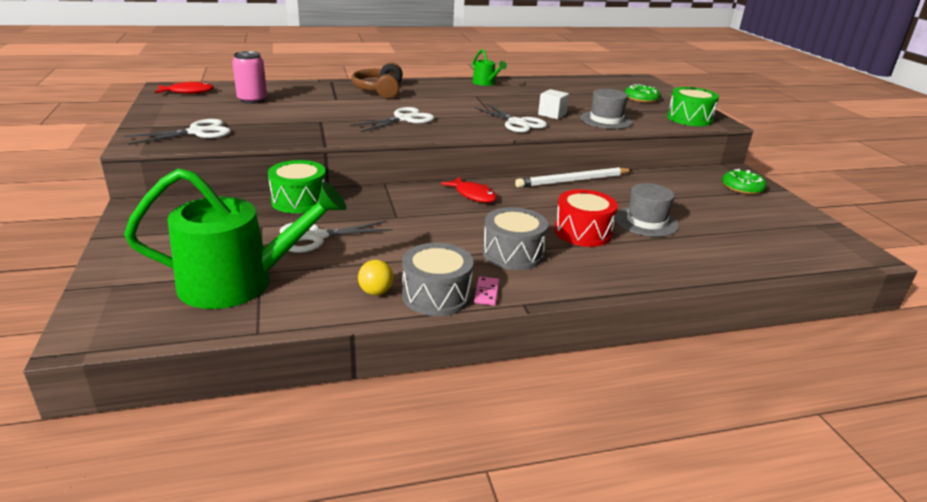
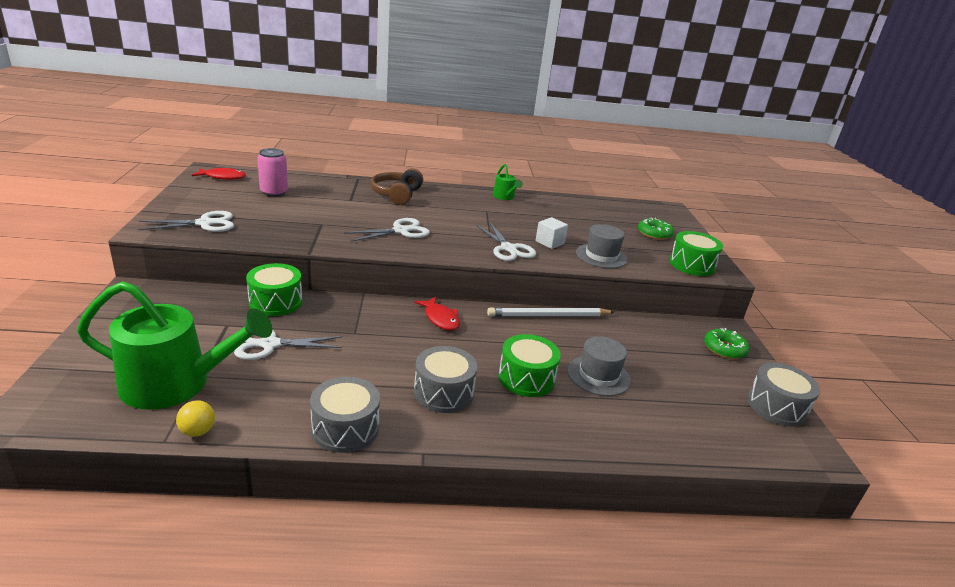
camera: 10 degrees right, 0 degrees up
yellow ball [358,260,394,295] -> yellow ball moved to [176,400,215,437]
pink domino [474,277,499,306] -> none
red drum [555,189,618,247] -> green drum [498,334,561,397]
none -> grey drum [747,363,820,427]

